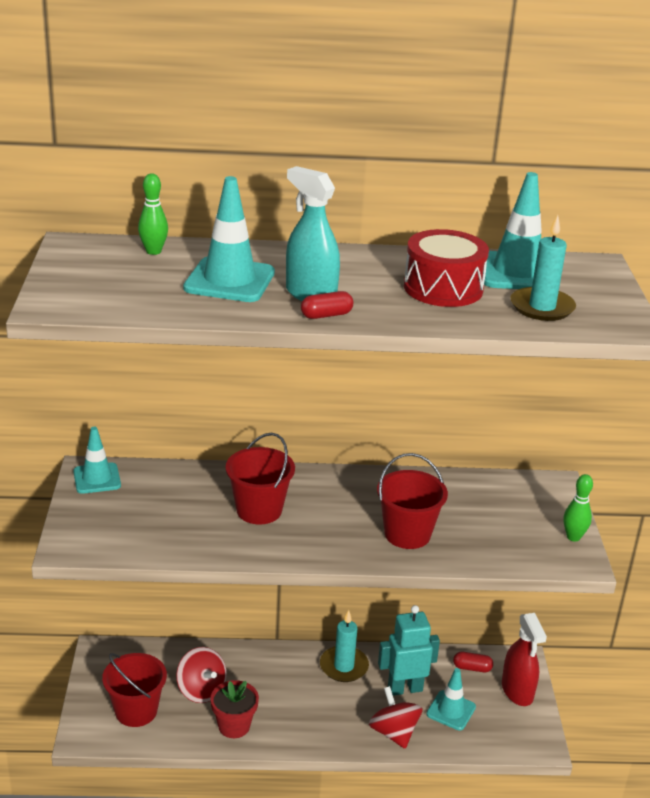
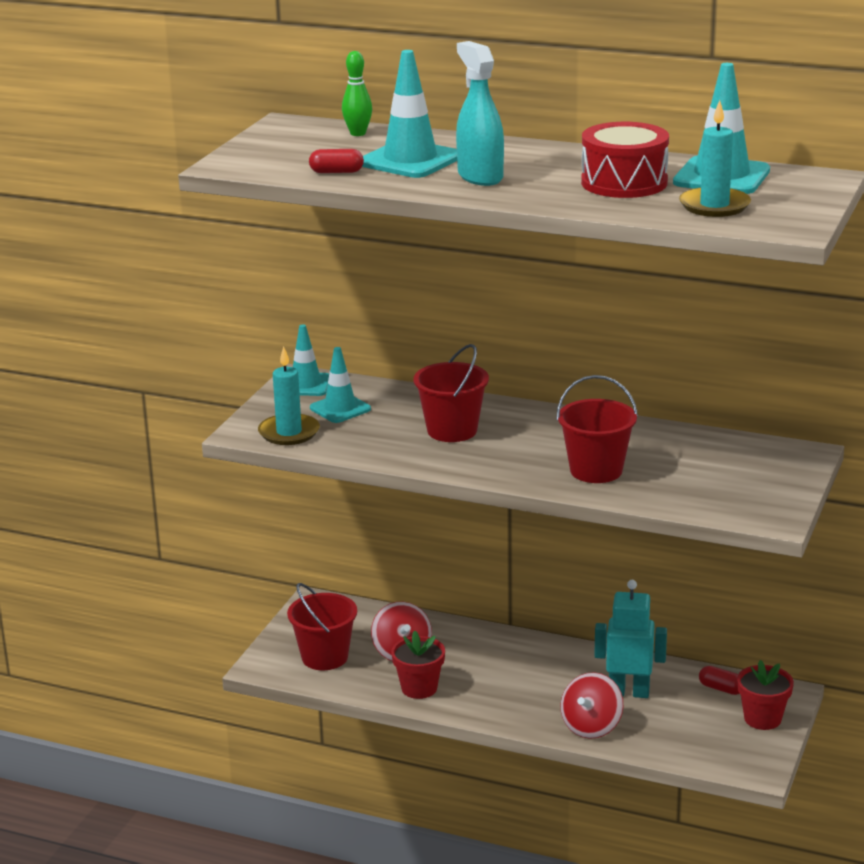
camera: 25 degrees right, 5 degrees down
red capsule [301,291,353,319] -> red capsule moved to [309,149,364,173]
turquoise candle [320,610,369,682] -> turquoise candle moved to [258,346,320,445]
red spinning top [369,686,423,749] -> red spinning top turned 150 degrees counterclockwise [561,672,623,739]
turquoise traffic cone [426,668,476,730] -> turquoise traffic cone moved to [310,347,371,423]
red spray bottle [502,613,547,706] -> red flower pot [737,660,794,730]
green bowling pin [563,474,593,542] -> none

